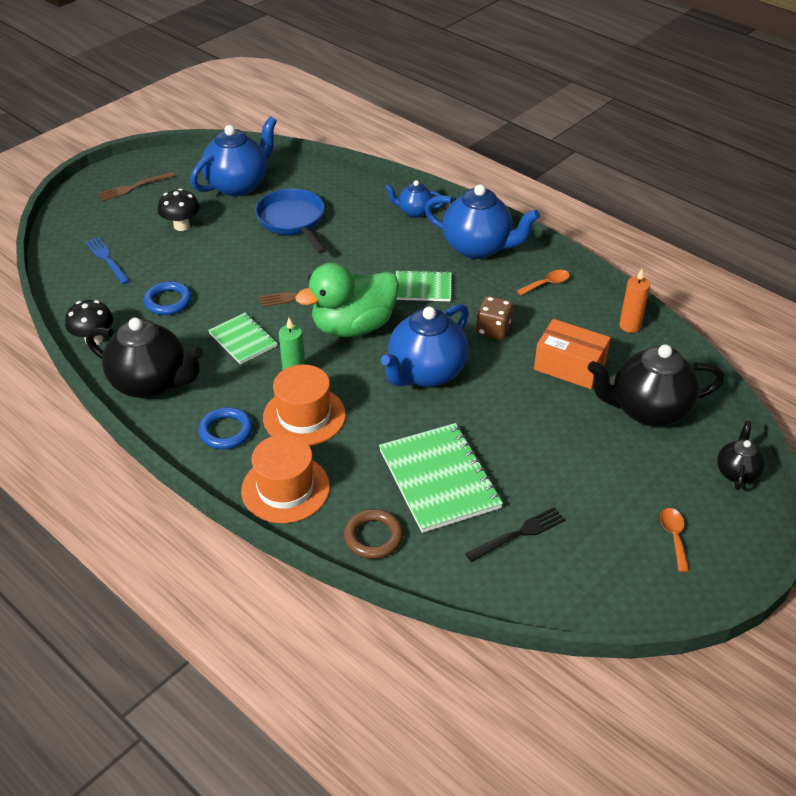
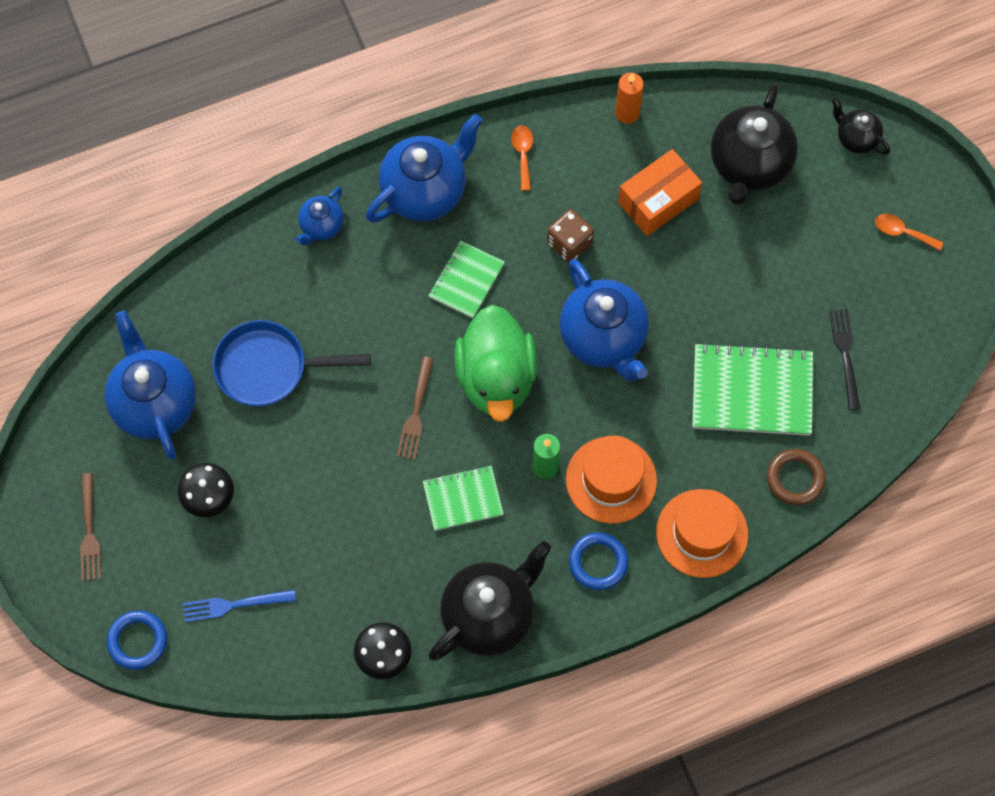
camera: 65 degrees left, 25 degrees up
blue ring [144,281,192,315] -> blue ring moved to [107,611,167,670]

